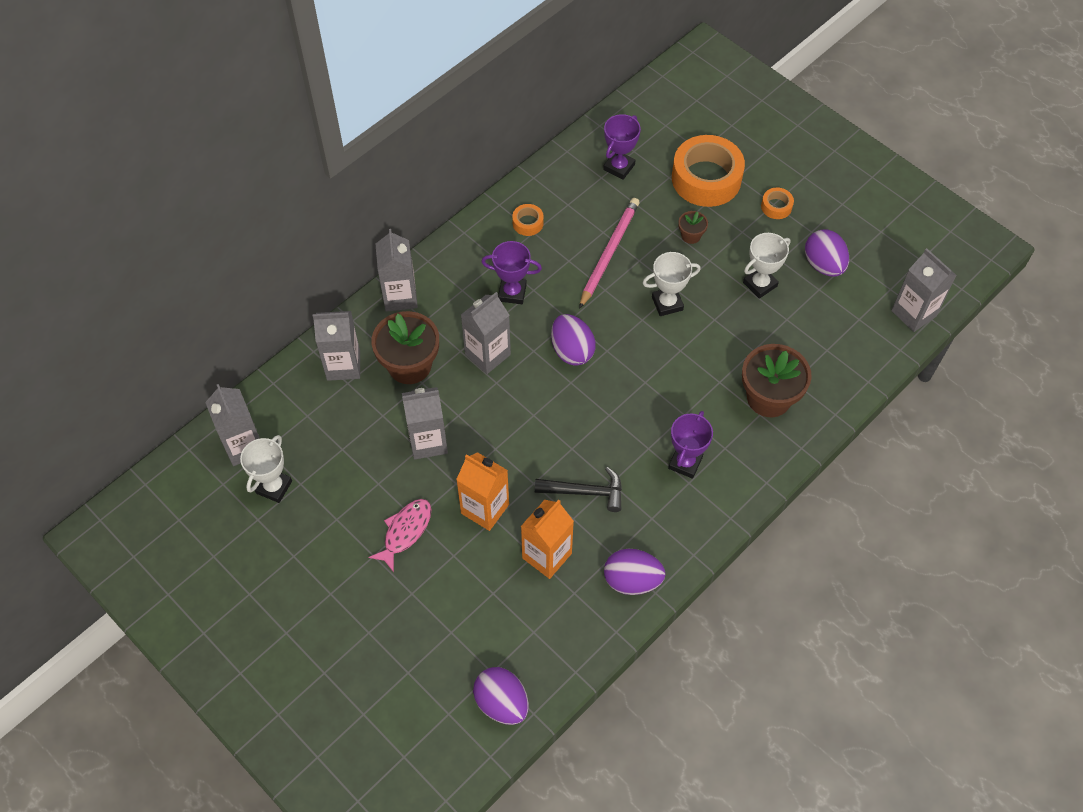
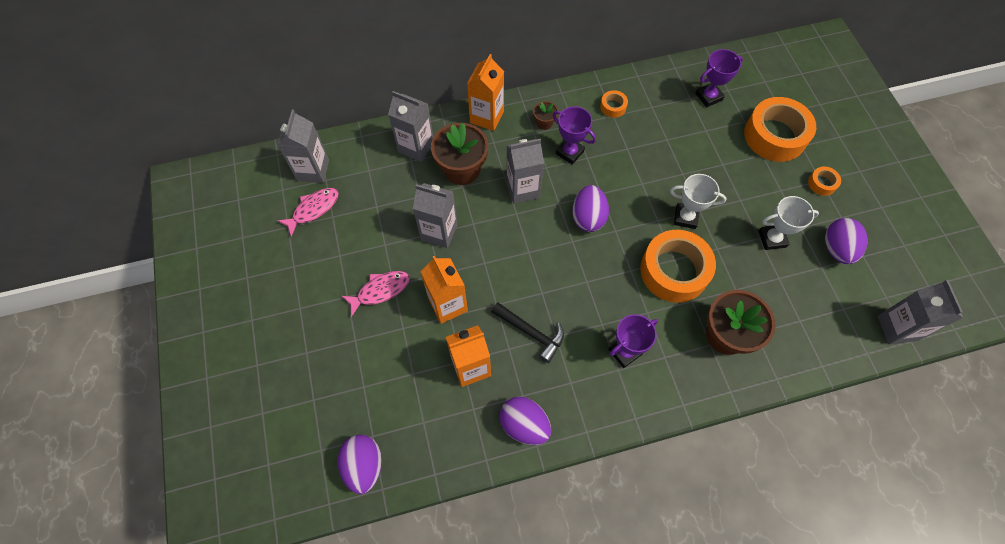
camera: 30 degrees right, 5 degrees up
white trophy [240,435,292,503] -> pink fish [277,188,339,237]
grey carton [376,229,418,312] -> orange carton [467,54,504,131]
pink pencil [579,198,640,309] -> none
brown flower pot [678,211,708,244] -> brown flower pot moved to [533,101,558,130]
none -> orange tape [640,230,716,303]

